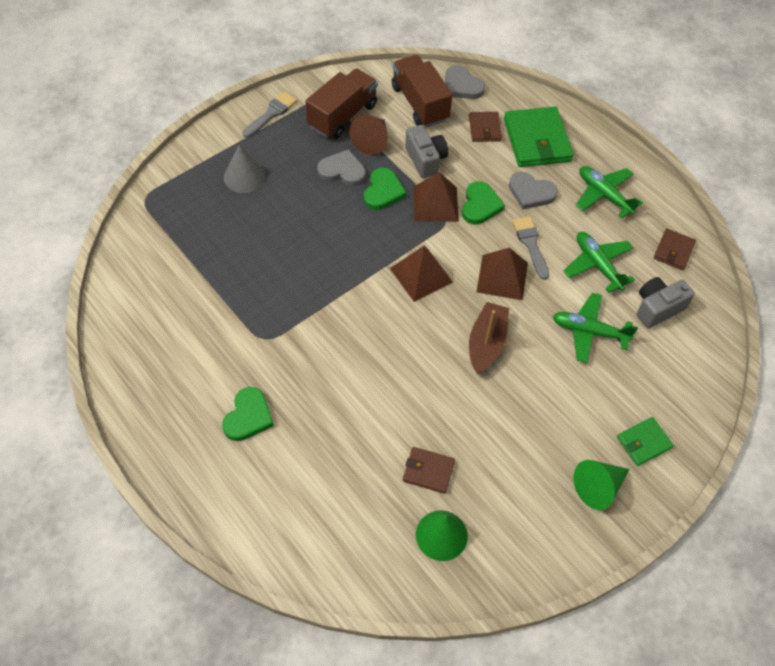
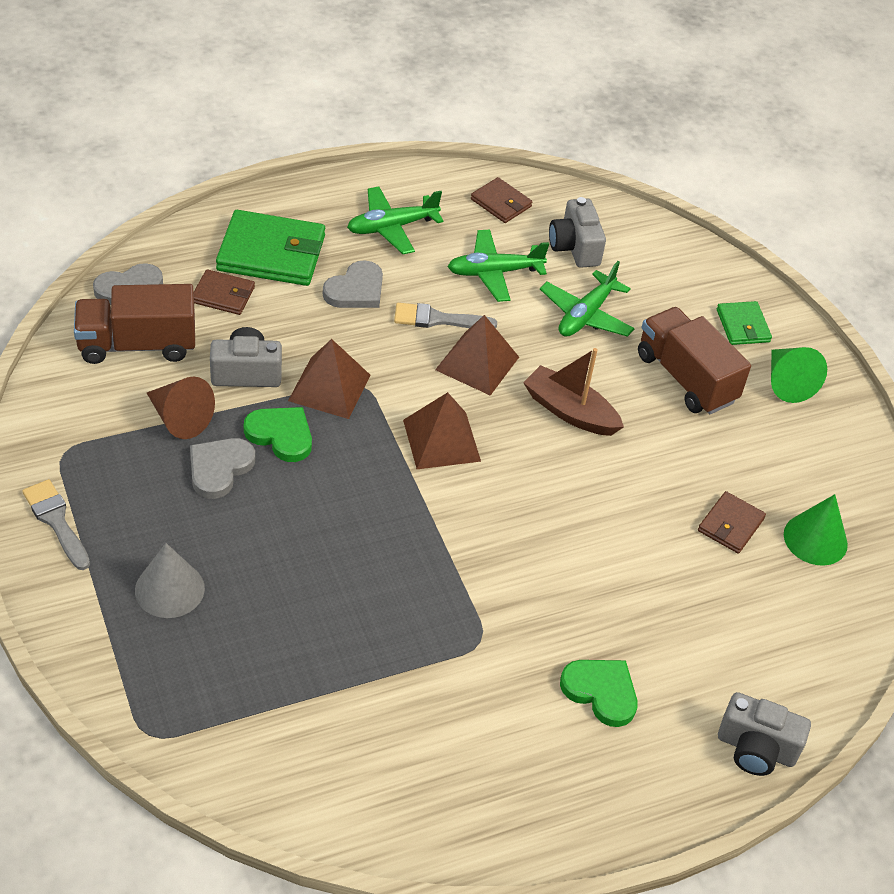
camera: 75 degrees left, 10 degrees down
brown truck [305,68,378,139] -> brown truck moved to [638,307,751,414]
green heart [462,181,505,224] -> none
none -> grey camera [718,692,811,776]

